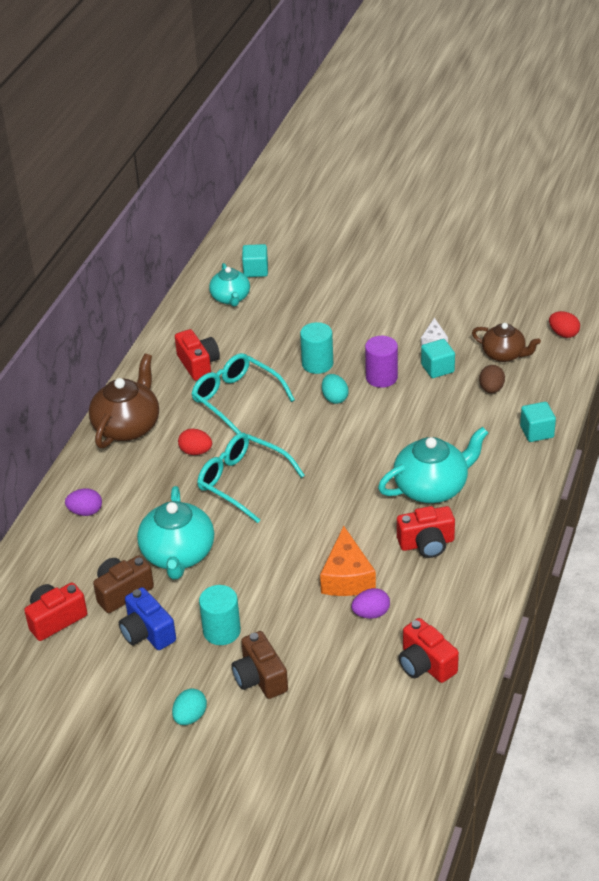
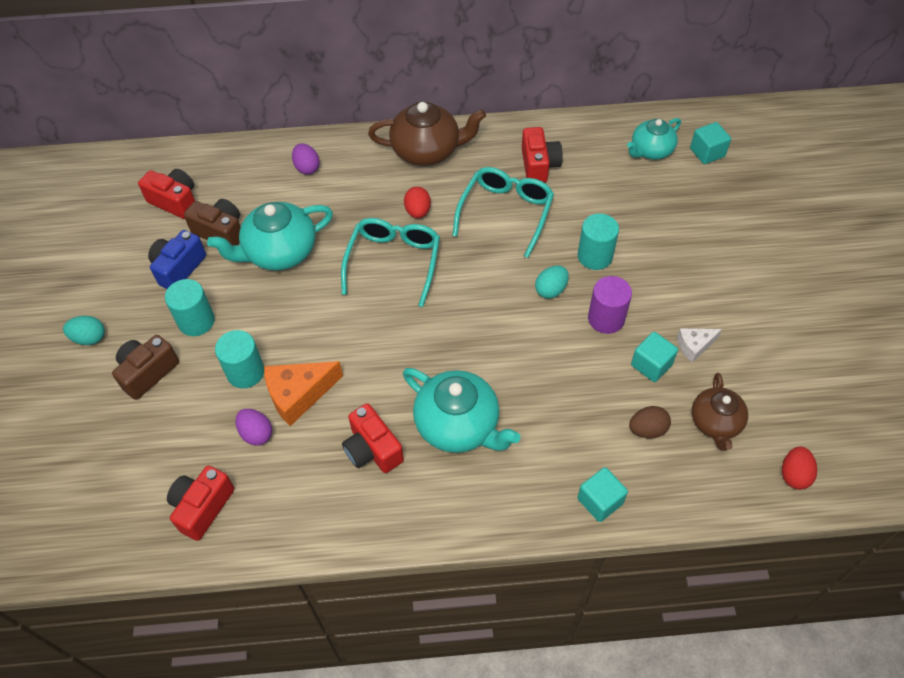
camera: 65 degrees right, 15 degrees up
red camera [175,329,220,381] -> red camera turned 45 degrees counterclockwise [522,127,563,183]
none -> turquoise cylinder [215,330,264,388]

